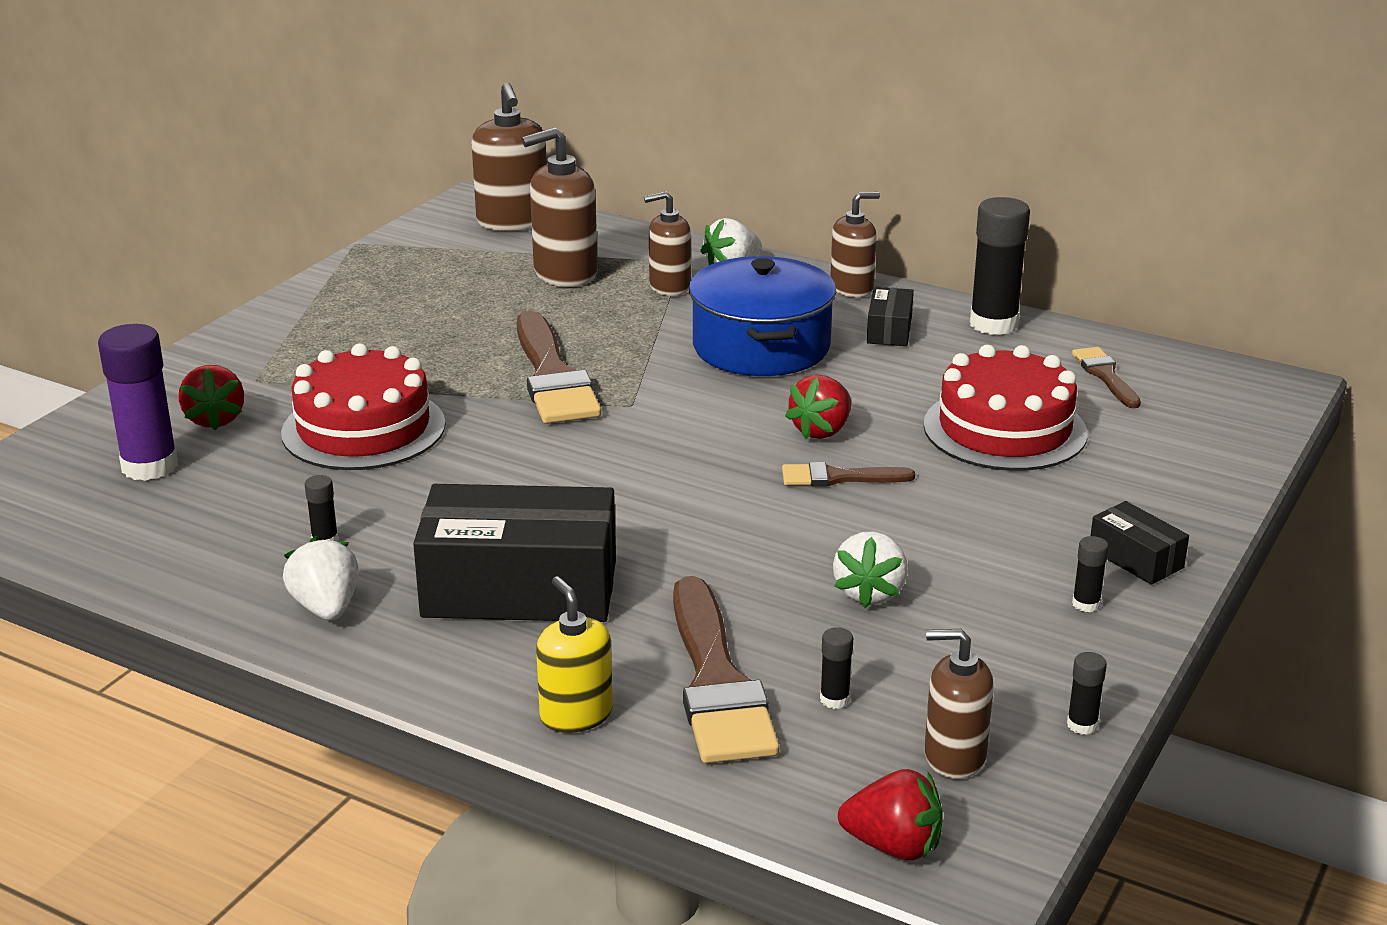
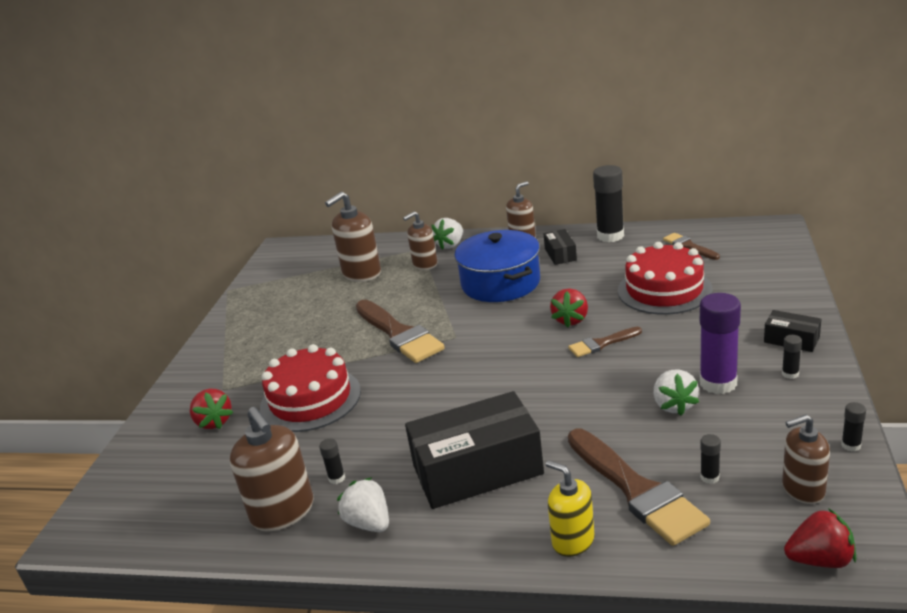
camera: 15 degrees left, 0 degrees up
purple glue stick [98,324,178,481] -> purple glue stick moved to [700,293,741,394]
brown soap dispenser [471,82,547,231] -> brown soap dispenser moved to [230,407,314,531]

